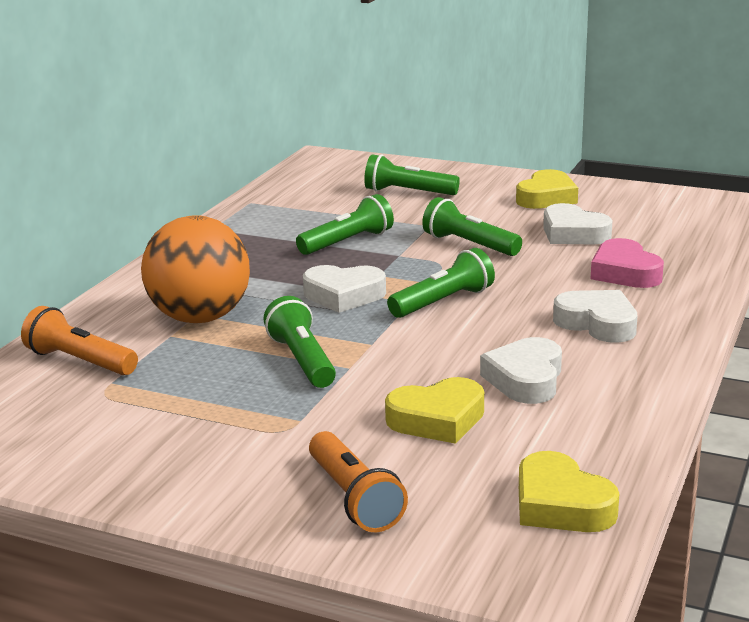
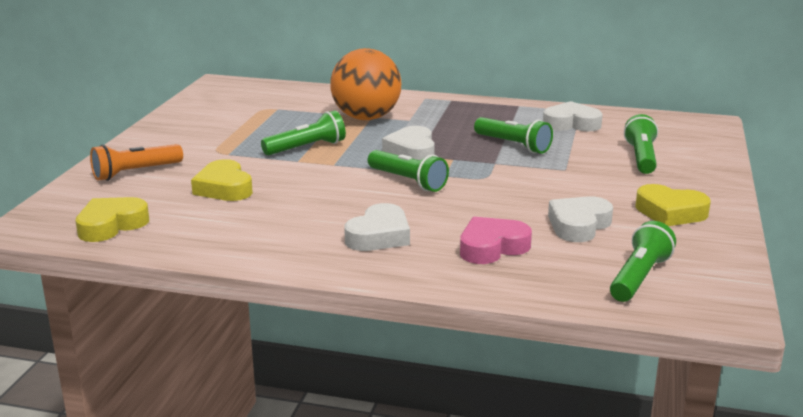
camera: 80 degrees right, 0 degrees up
orange flashlight [21,306,138,375] -> none
green flashlight [422,197,522,256] -> green flashlight moved to [610,221,676,302]
white heart [480,337,562,404] -> white heart moved to [543,101,603,131]

